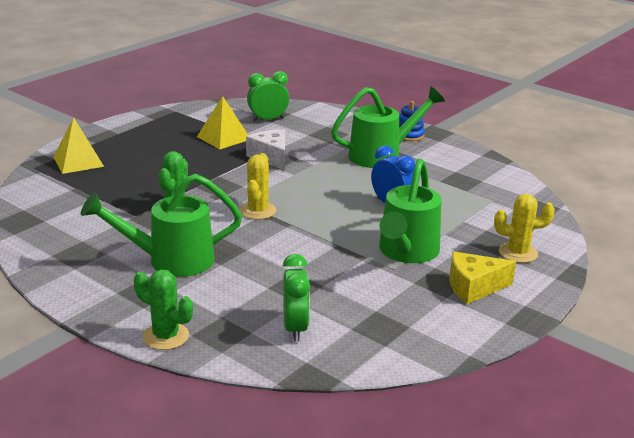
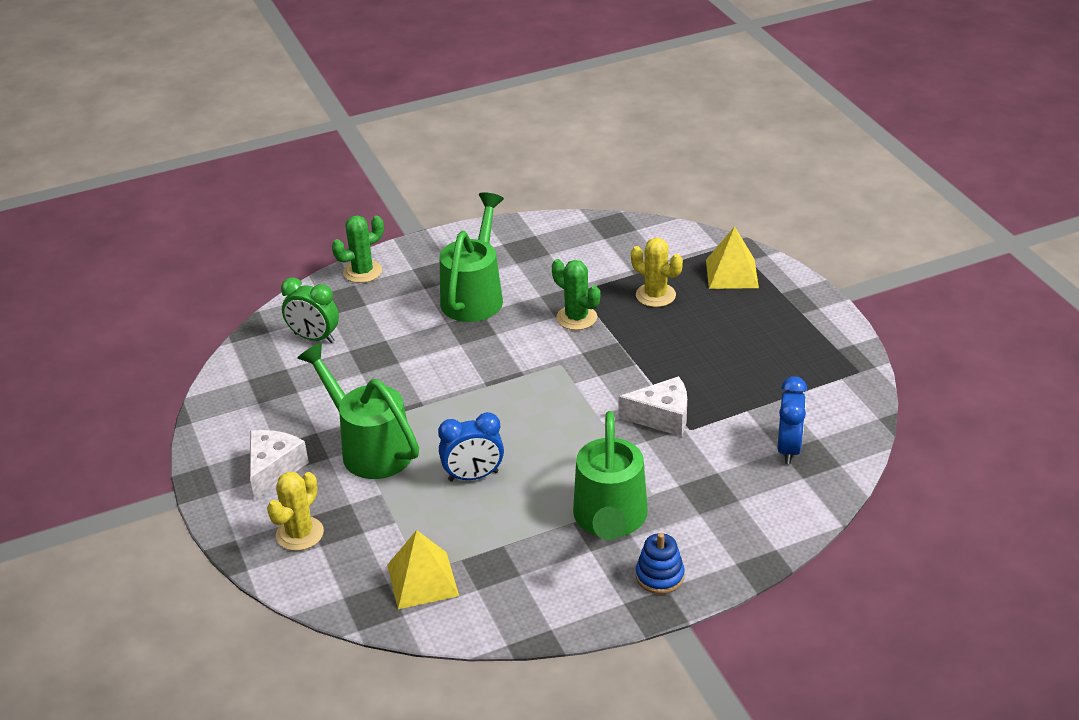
camera: 120 degrees right, 10 degrees up
yellow pyramid [197,96,249,149] -> yellow pyramid moved to [387,530,459,609]
yellow cactus [240,153,277,220] -> yellow cactus moved to [631,238,683,307]
green clock [247,71,289,121] -> blue clock [777,376,807,464]
yellow cheese [449,251,516,304] -> white cheese [250,430,309,500]

